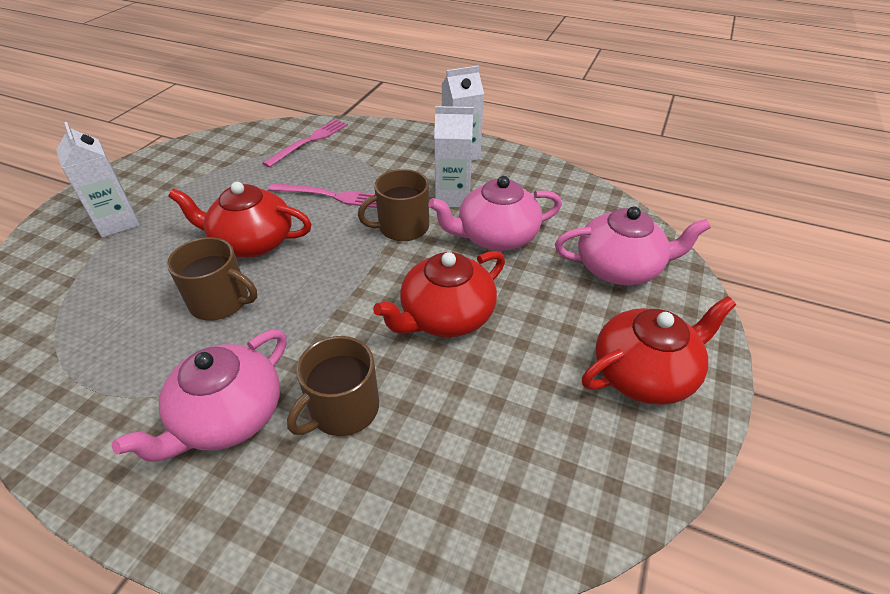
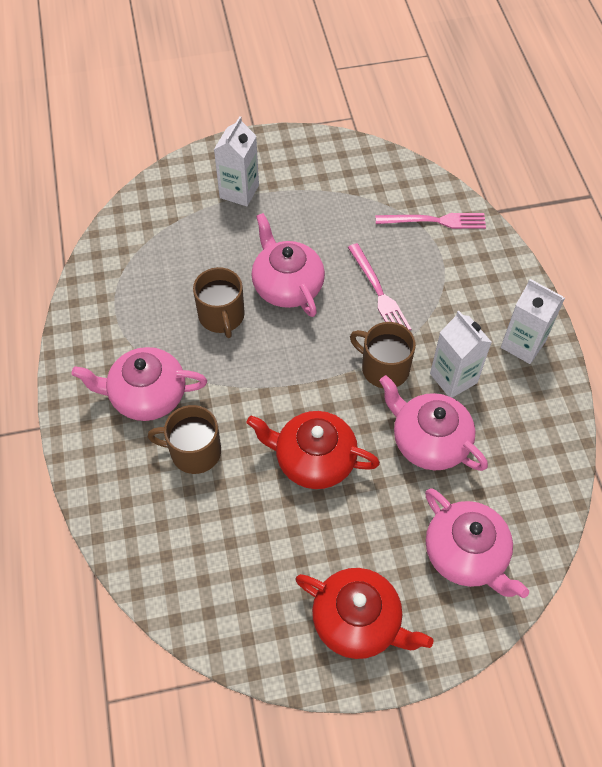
camera: 55 degrees right, 15 degrees up
red teapot [168,182,312,257] -> pink teapot [252,213,325,317]

